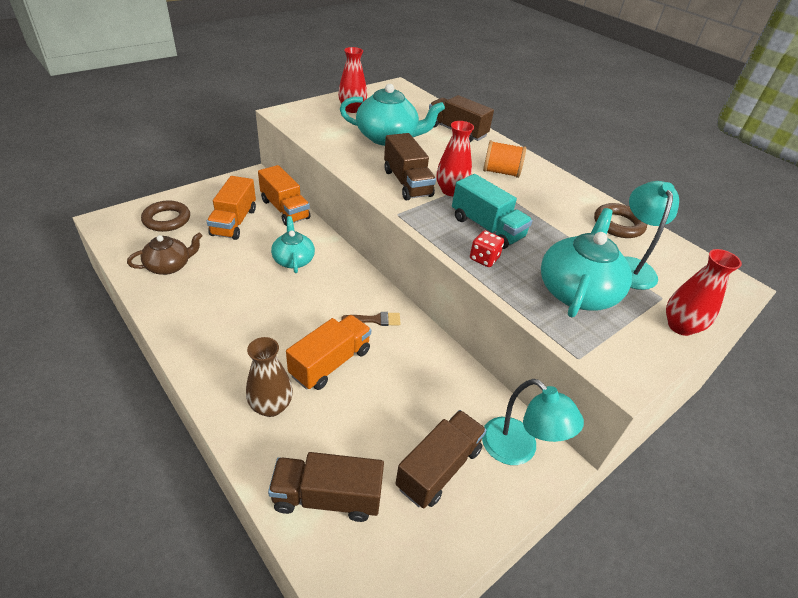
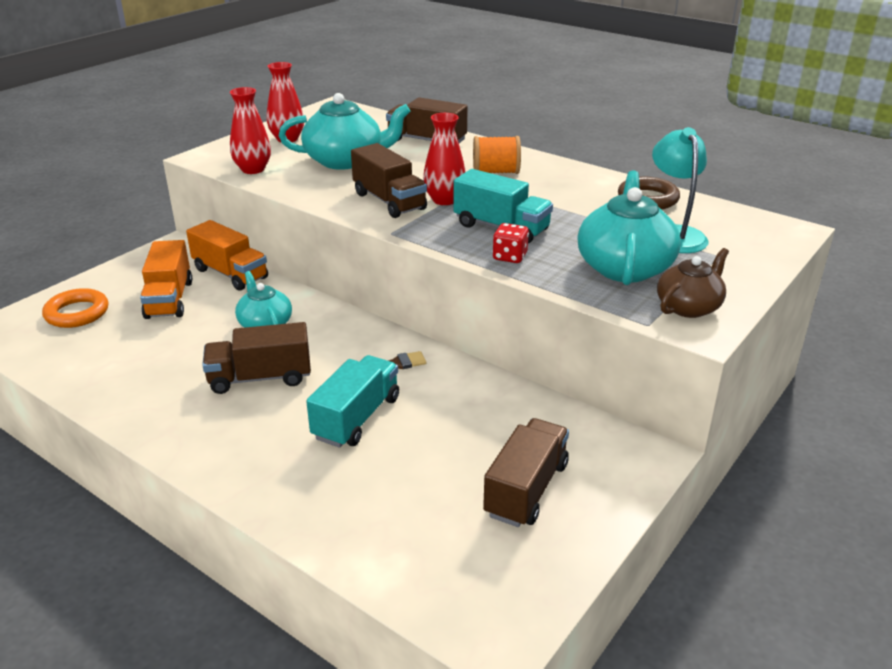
camera: 10 degrees left, 10 degrees down
brown teapot [127,232,203,275] -> brown teapot moved to [657,248,729,318]
brown ring [141,200,190,232] -> orange ring [42,288,109,328]
brown vase [246,337,293,417] -> none
brown truck [268,452,384,522] -> brown truck moved to [202,322,311,394]
orange truck [286,315,371,390] -> turquoise truck [306,355,399,448]
turquoise lamp [482,379,584,465] -> none
red vase [666,249,742,336] -> red vase moved to [230,87,271,174]

